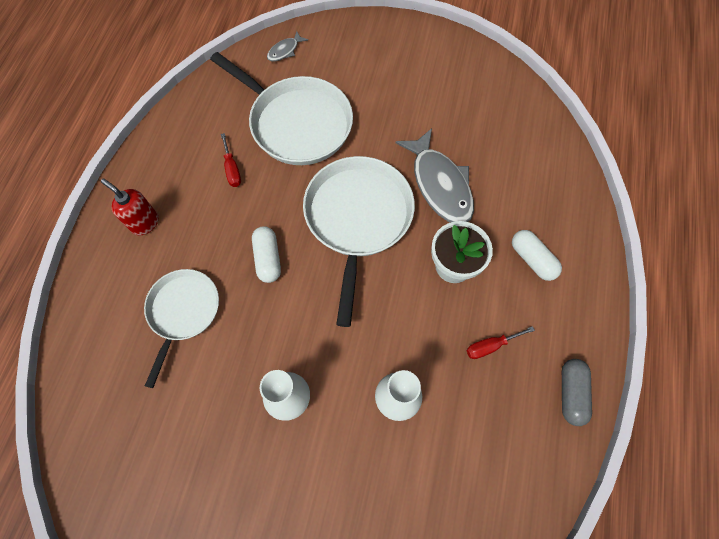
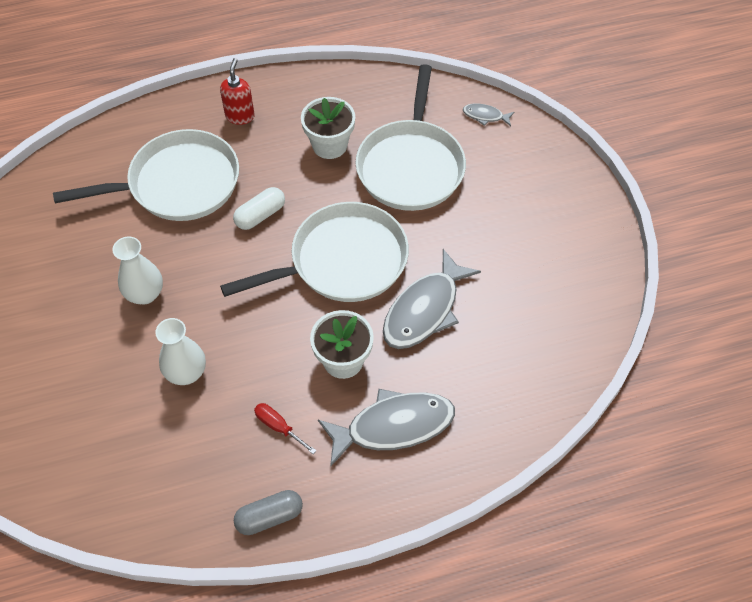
camera: 60 degrees right, 10 degrees down
white pan [144,269,219,388] -> white pan [53,129,239,221], size x1.61
red screwdriver [221,133,241,187] -> white flower pot [301,97,355,159]
white capsule [512,230,562,281] -> grey fish [318,389,455,466]

